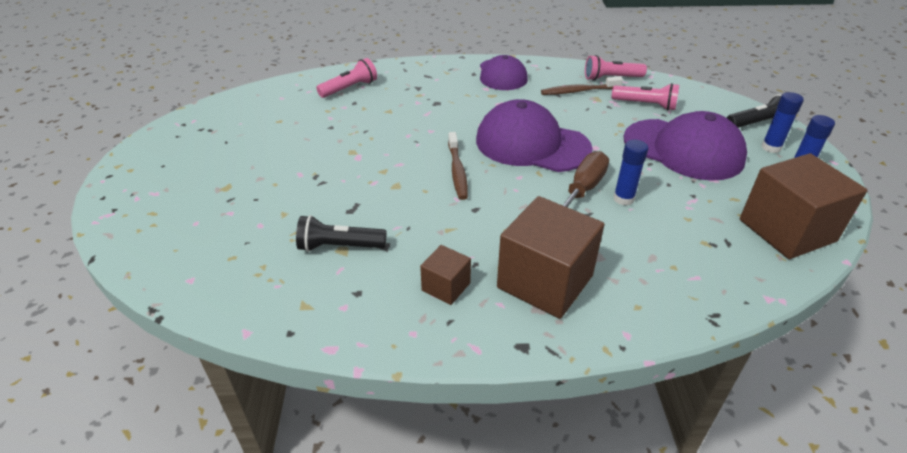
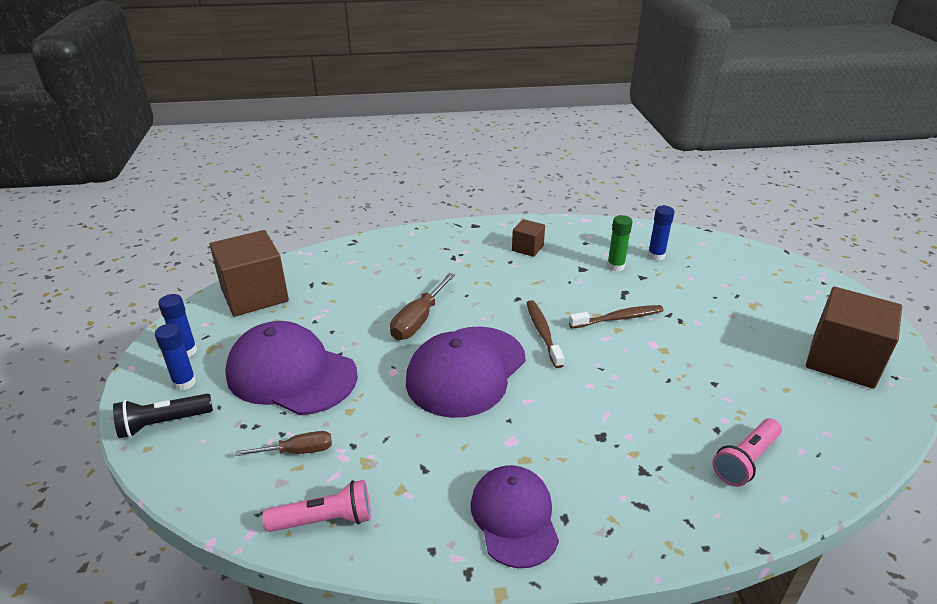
camera: 175 degrees right, 5 degrees down
black flashlight [296,215,387,252] -> green glue stick [607,215,632,271]
purple cap [476,99,593,172] -> purple cap turned 105 degrees clockwise [406,327,526,418]
brown cube [497,196,605,319] -> brown cube moved to [806,287,902,389]
brown toothbrush [541,76,623,95] -> brown toothbrush moved to [569,305,663,329]
pink flashlight [612,83,679,111] -> brown screwdriver [236,431,332,456]
blue glue stick [613,140,648,206] -> blue glue stick moved to [648,206,674,261]

